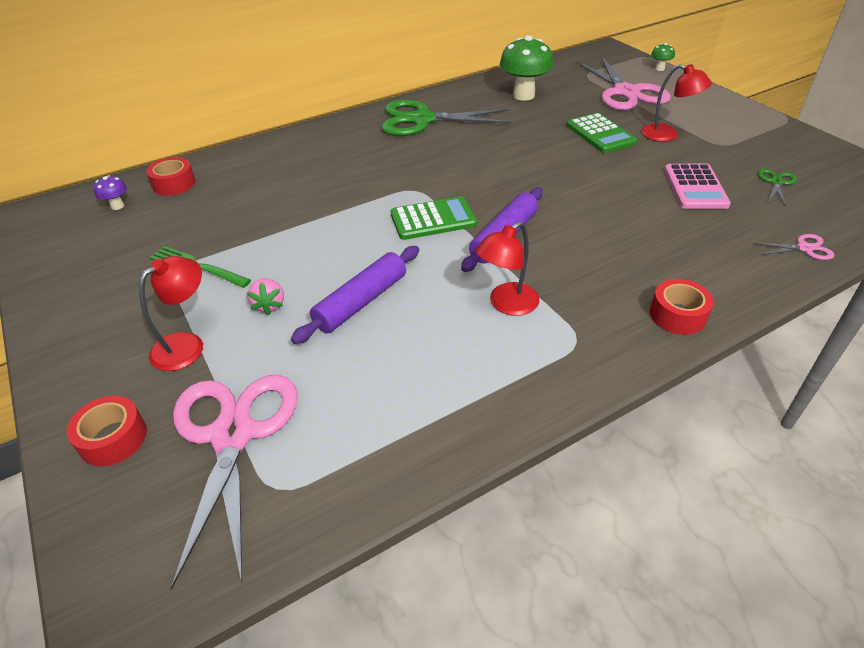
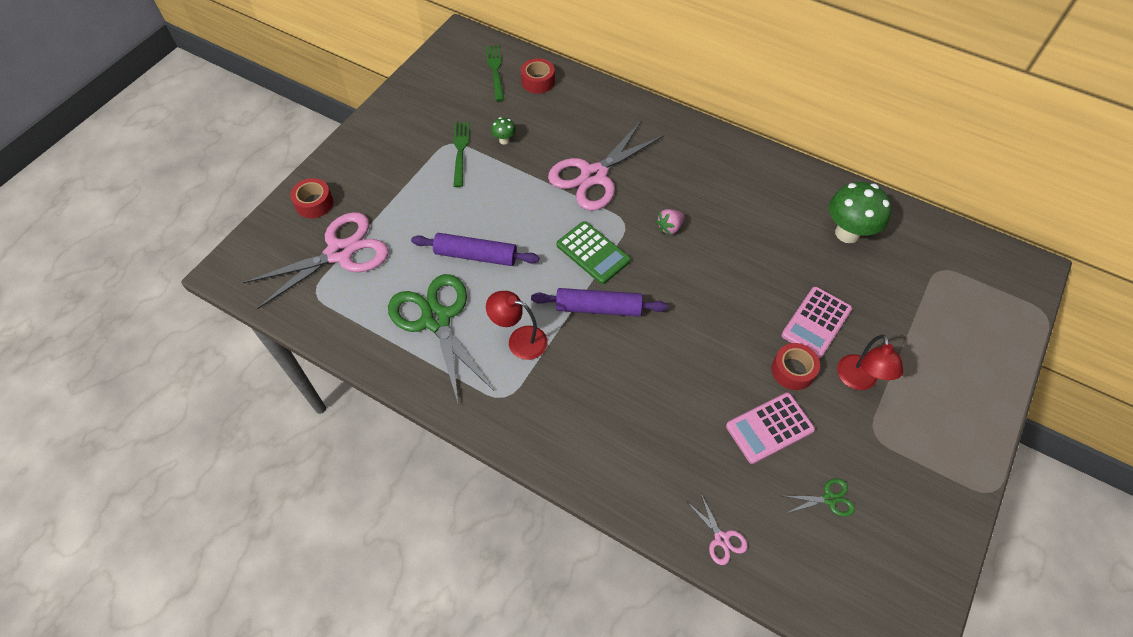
camera: 60 degrees right, 15 degrees up
purple mushroom [94,175,127,210] -> green fork [485,45,504,101]
red lamp [139,256,203,371] -> none
pink strawberry [247,278,284,315] -> pink strawberry moved to [656,209,685,235]
green scissors [382,99,511,136] -> green scissors moved to [388,274,494,406]
green calculator [566,113,637,153] -> pink calculator [781,287,852,358]
pink scissors [576,56,671,110] -> pink scissors moved to [548,121,664,211]
red tape [650,279,714,335] -> red tape moved to [771,343,820,390]
green mushroom [651,43,675,71] -> green mushroom moved to [491,117,516,144]

